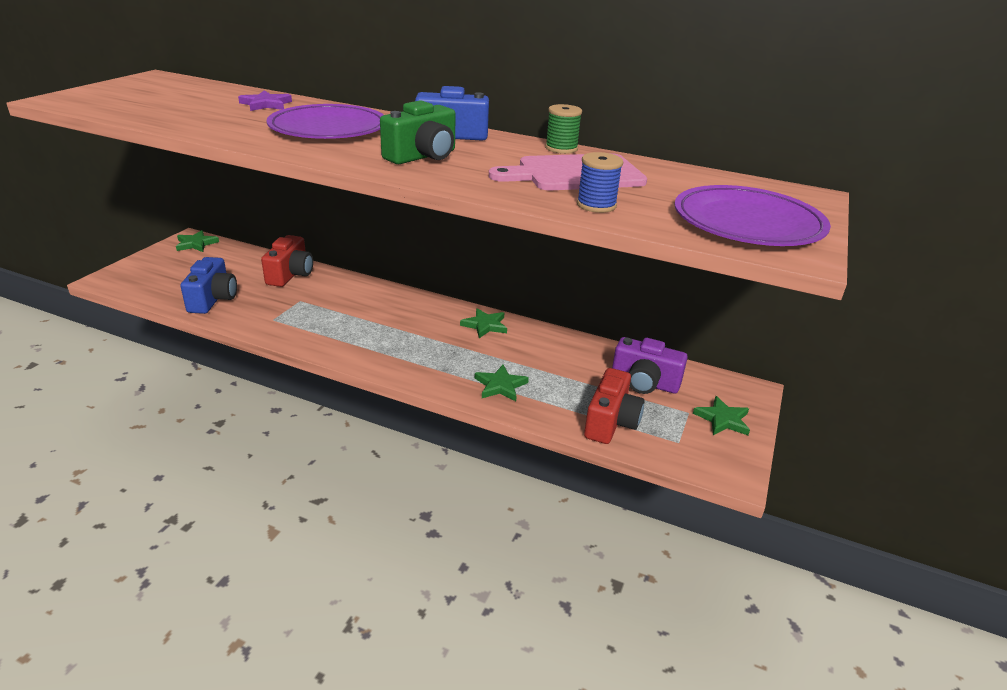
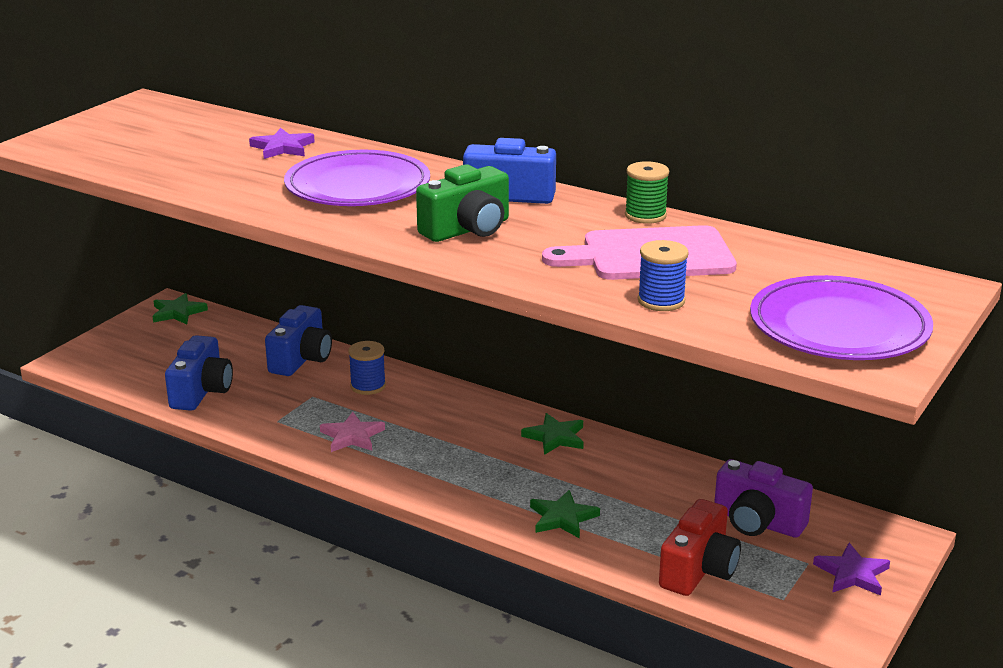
camera: 10 degrees right, 5 degrees down
red camera [261,235,313,287] -> blue camera [265,305,332,376]
green star [693,396,750,435] -> purple star [813,543,890,596]
none -> pink star [320,412,385,452]
none -> blue spool [348,341,386,395]

